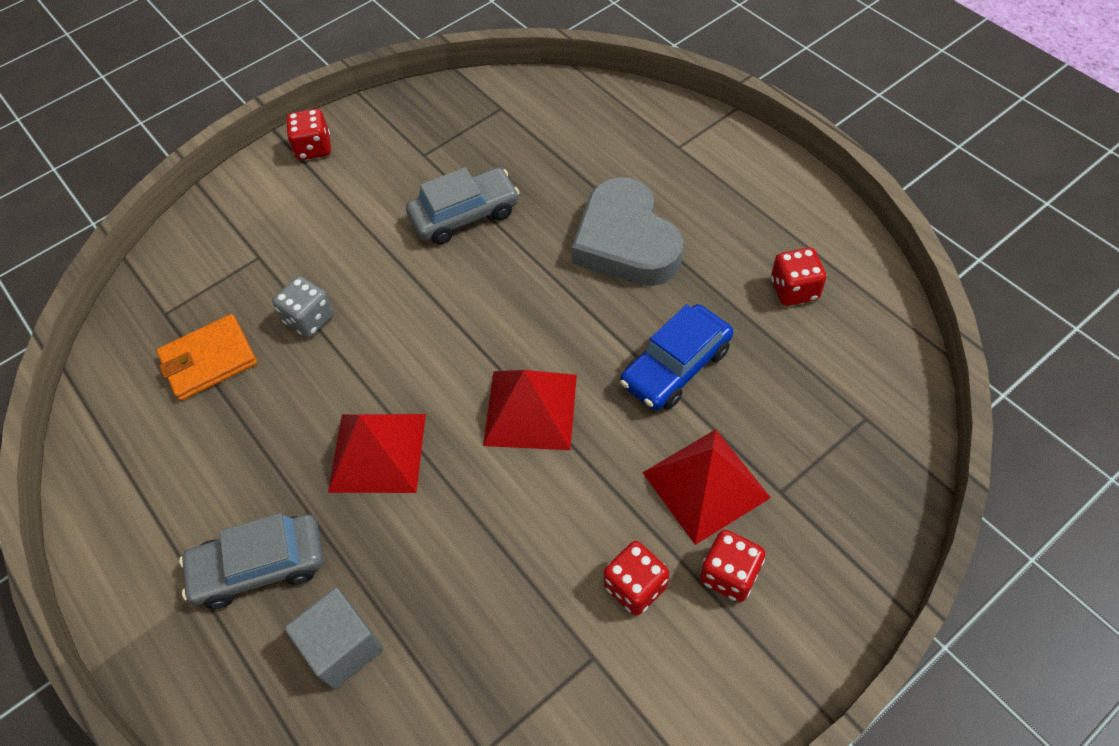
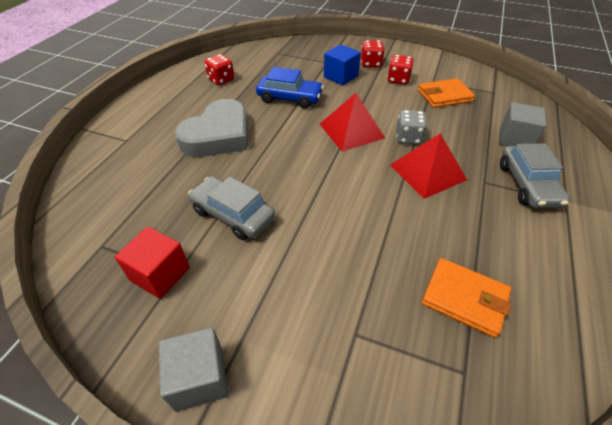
camera: 125 degrees left, 10 degrees down
grey car [179,513,324,609] -> grey car turned 45 degrees clockwise [500,143,570,208]
grey dice [272,276,334,338] -> grey dice moved to [396,110,427,145]
red dice [286,109,331,160] -> grey cube [159,328,228,412]
red pyramid [642,429,771,545] -> blue cube [324,44,361,85]
none -> red cube [115,227,190,299]
none -> orange wallet [418,78,475,108]

